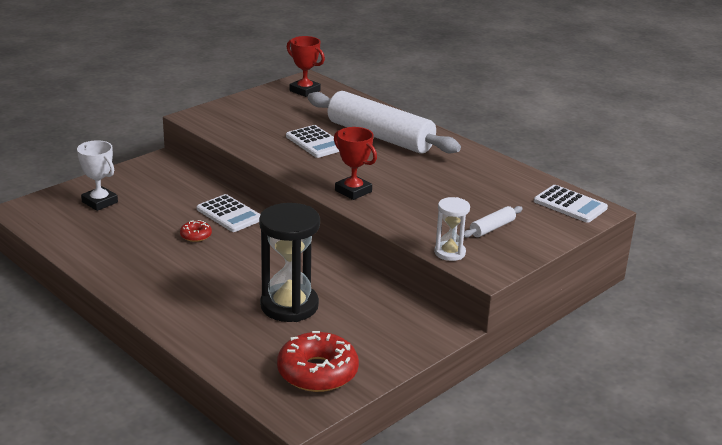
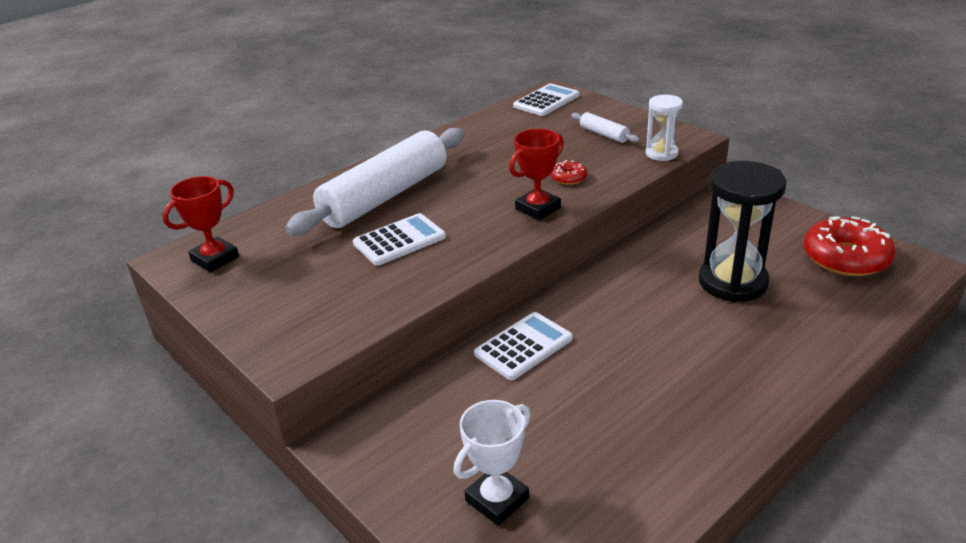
camera: 85 degrees left, 5 degrees up
red donut [180,220,212,242] -> red donut moved to [551,160,587,185]

